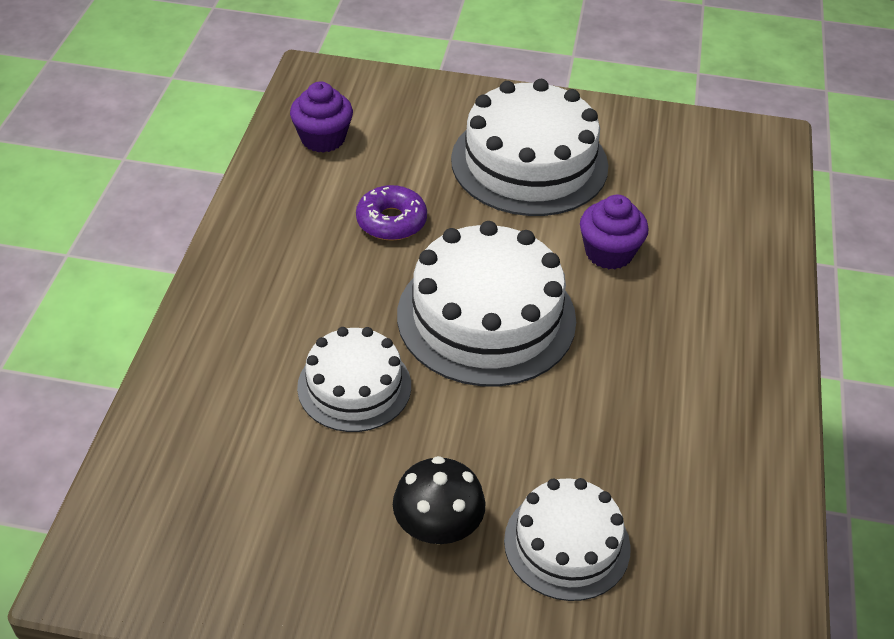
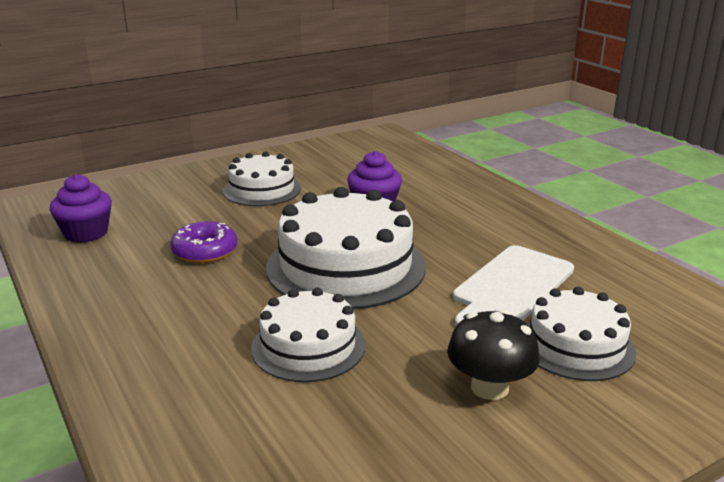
camera: 40 degrees left, 20 degrees down
white cake [451,79,608,216] -> white cake [223,152,301,206], size x0.60
none -> white cutting board [453,245,574,326]

